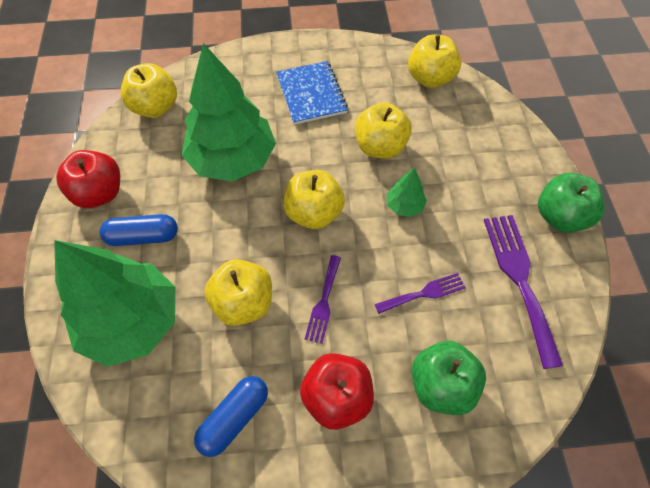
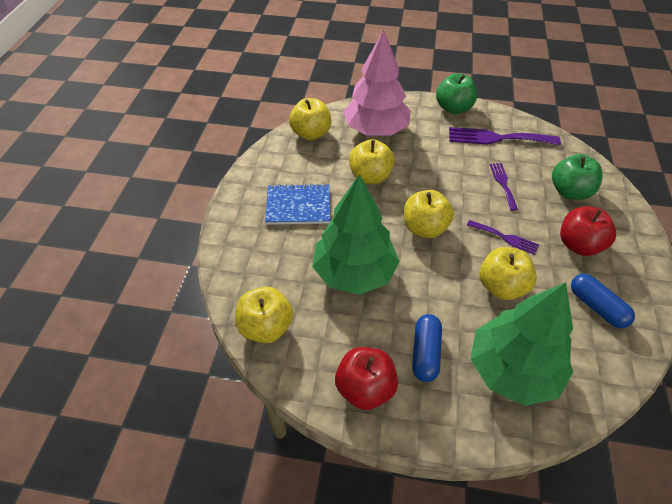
camera: 75 degrees left, 10 degrees down
green tree [387,168,427,217] -> none
none -> pink tree [343,29,411,136]

